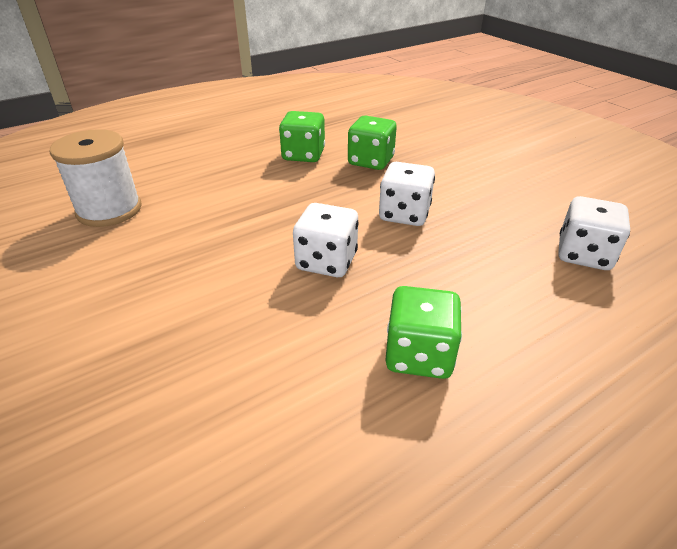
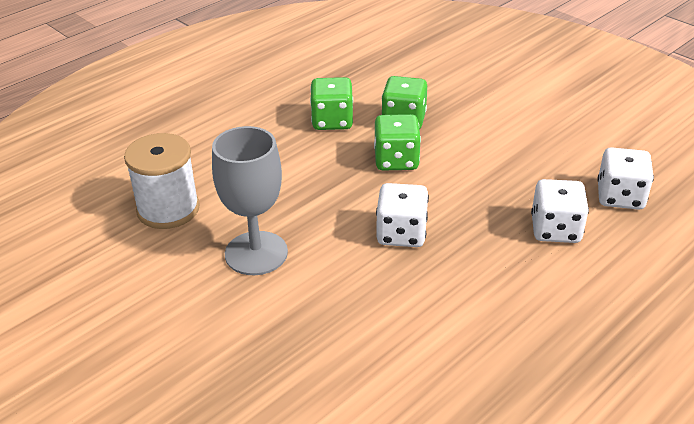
camera: 10 degrees left, 0 degrees up
white dice [379,162,435,226] -> white dice moved to [531,179,589,243]
green dice [385,286,462,379] -> green dice moved to [374,114,421,170]
none -> grey goblet [212,126,288,275]

